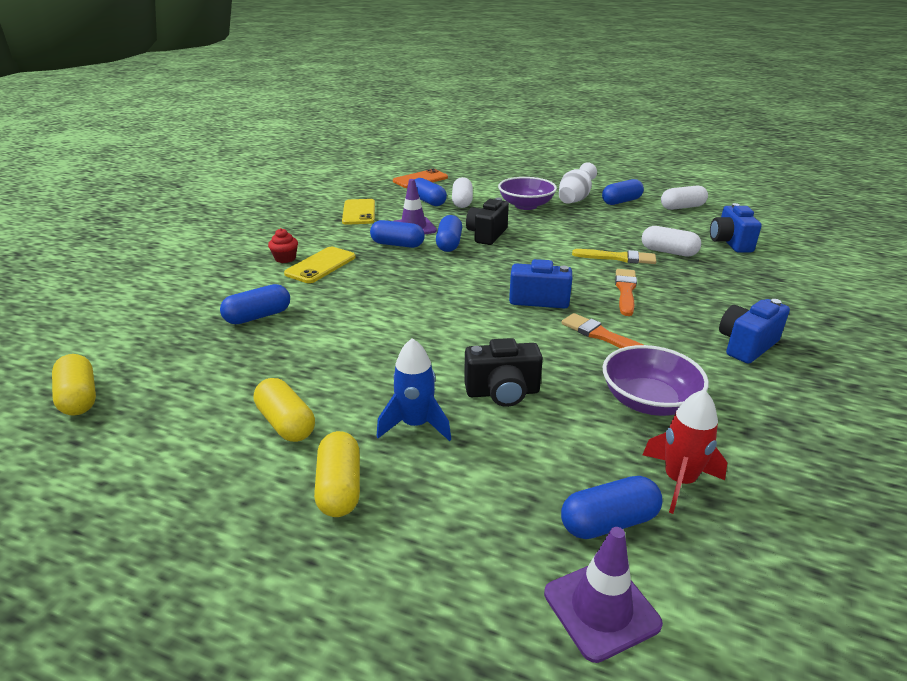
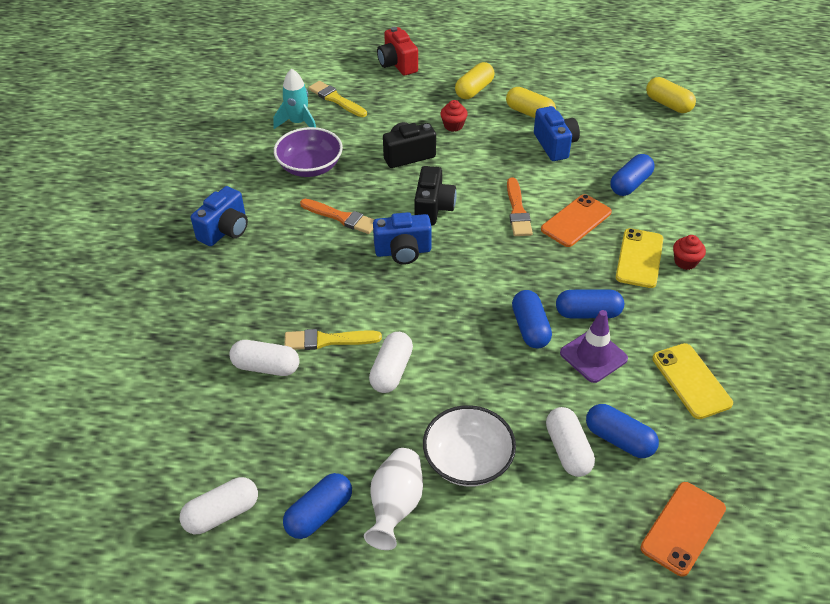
camera: 165 degrees right, 15 degrees up
yellow capsule [314,431,360,517] -> yellow capsule turned 60 degrees clockwise [455,62,495,99]
blue rocket [376,338,451,441] -> red cupcake [440,100,468,132]
black camera [466,198,509,245] -> black camera moved to [414,166,457,226]
purple bowl [498,177,557,210] -> white bowl [423,405,516,487]
purple traffic cone [544,527,663,663] -> none
blue capsule [561,476,663,539] -> yellow brush [308,81,367,117]
orange brush [615,269,637,316] -> orange brush moved to [507,178,533,236]
red rocket [643,389,727,514] -> turquoise rocket [273,69,316,129]
blue camera [710,203,762,253] -> blue camera moved to [534,106,580,161]
none -> white capsule [369,332,413,393]
none -> red camera [377,27,418,76]
none -> orange phone [541,194,612,247]

